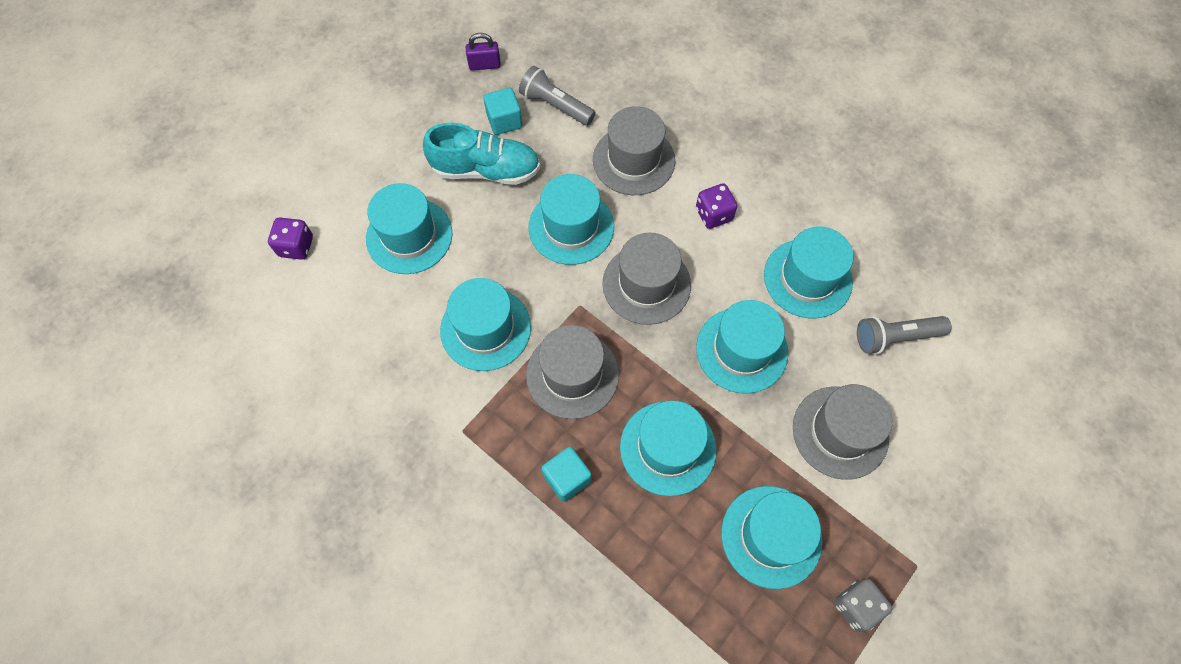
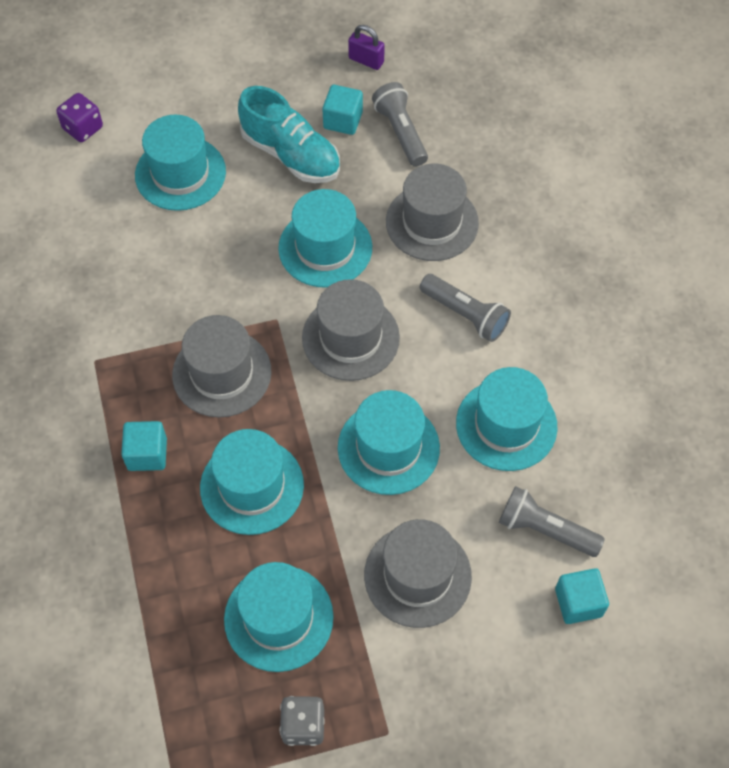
camera: 35 degrees right, 5 degrees down
turquoise hat [440,278,531,371] -> none
purple dice [696,184,737,229] -> grey flashlight [420,274,511,342]
none -> turquoise cube [555,568,609,624]

